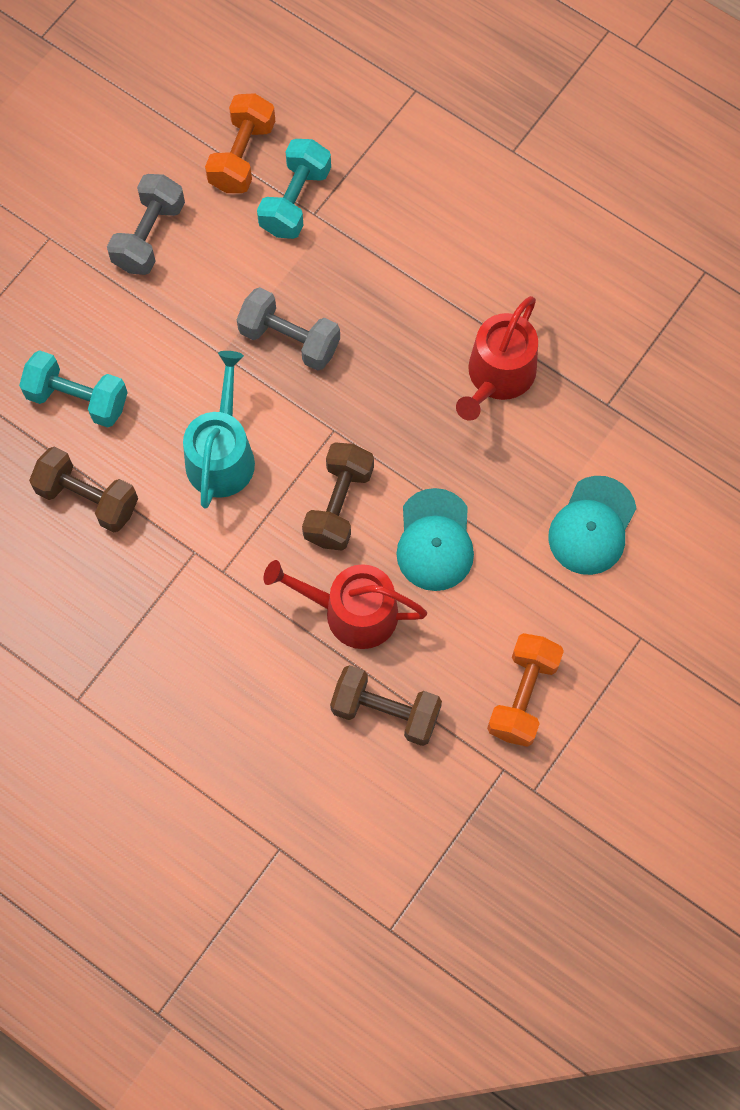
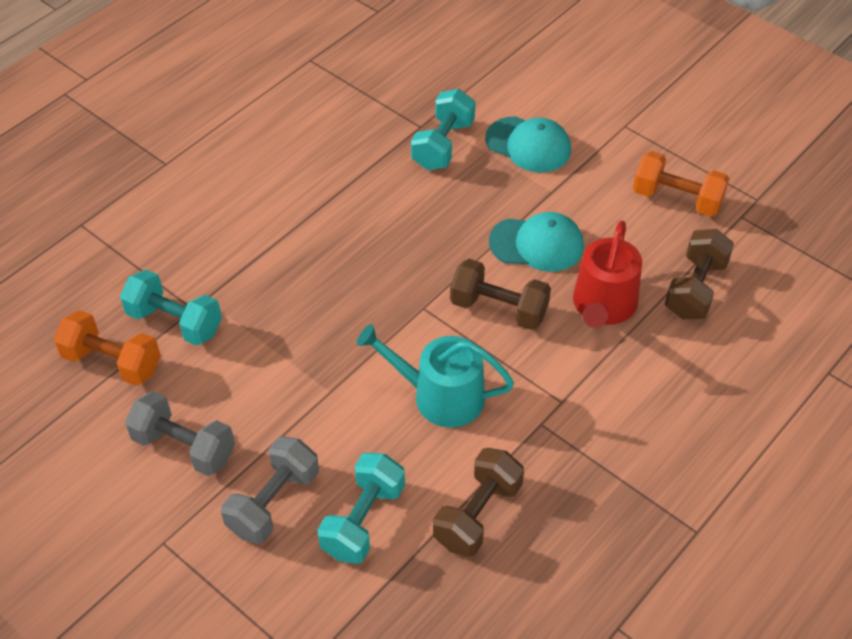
camera: 85 degrees left, 20 degrees down
grey dumbbell [236,287,340,371] -> grey dumbbell moved to [221,436,319,544]
red watering can [456,296,538,421] -> none
none -> turquoise dumbbell [411,89,475,170]

